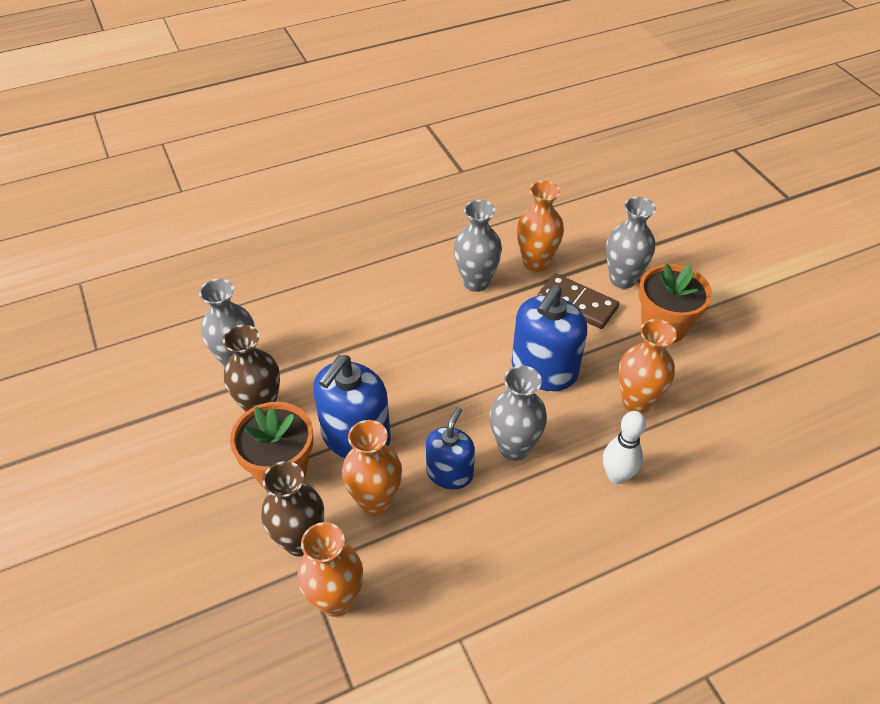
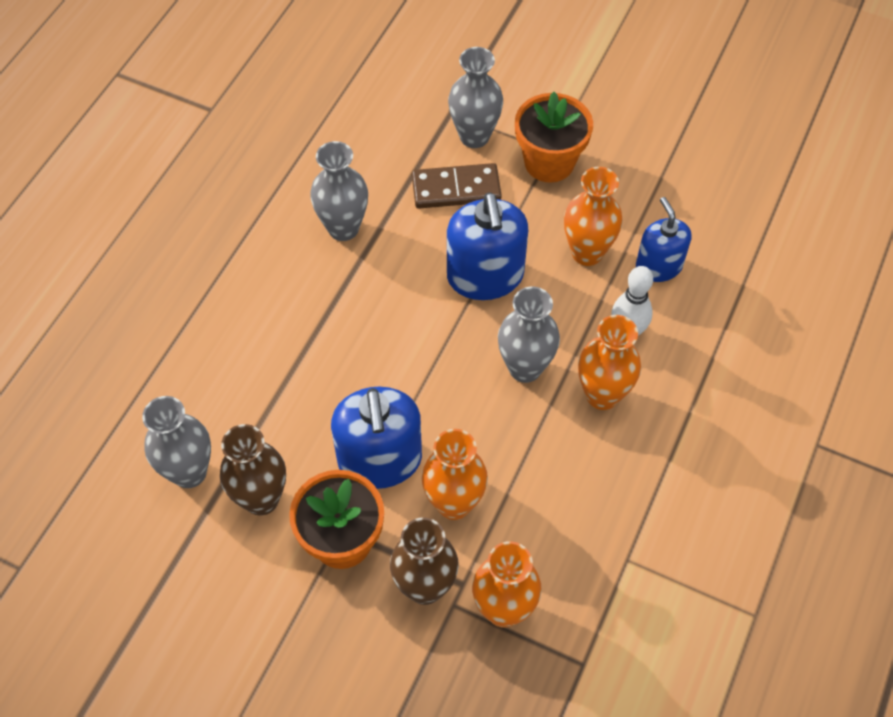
camera: 40 degrees left, 10 degrees up
blue soap dispenser [426,407,475,490] -> blue soap dispenser moved to [636,197,691,282]
orange vase [517,181,564,272] -> orange vase moved to [578,315,641,410]

